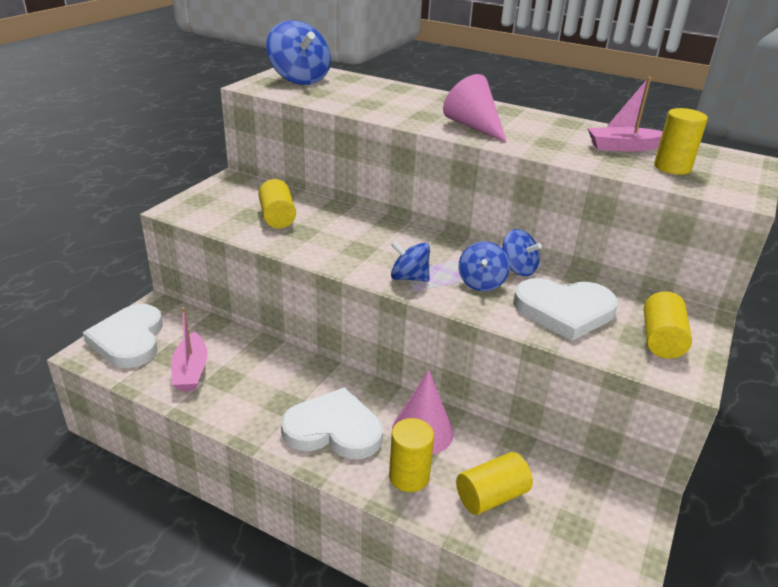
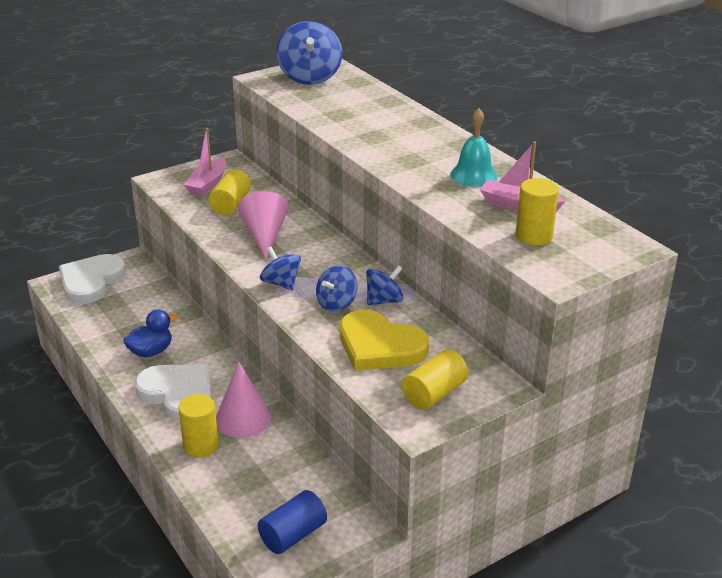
camera: 30 degrees right, 0 degrees up
pink boat [171,307,208,391] -> pink boat moved to [184,128,226,196]
pink cone [443,74,507,143] -> pink cone moved to [238,191,289,260]
yellow cylinder [456,452,533,515] -> none
blue spinning top [502,229,542,276] -> blue spinning top turned 105 degrees counterclockwise [366,265,403,305]
white heart [513,278,618,341] -> yellow heart [340,310,429,371]
none -> blue duck [123,309,177,357]
none -> blue cylinder [258,490,327,554]
none -> turquoise bell [450,108,498,187]

